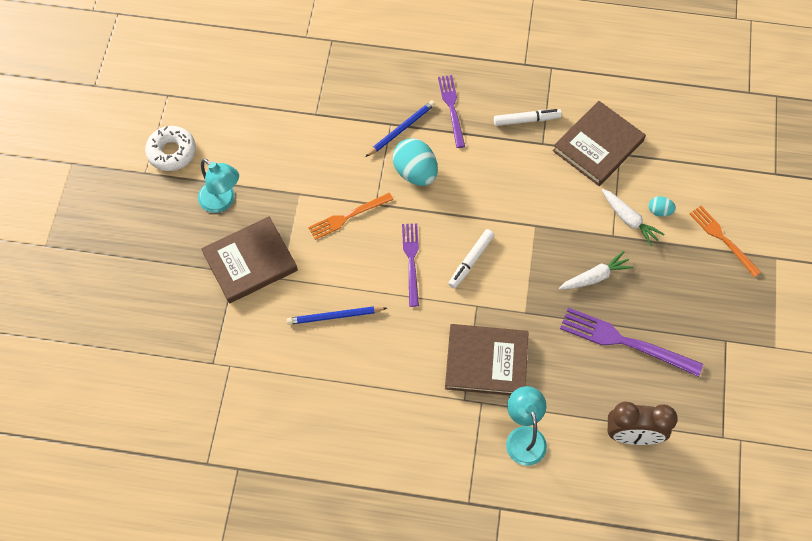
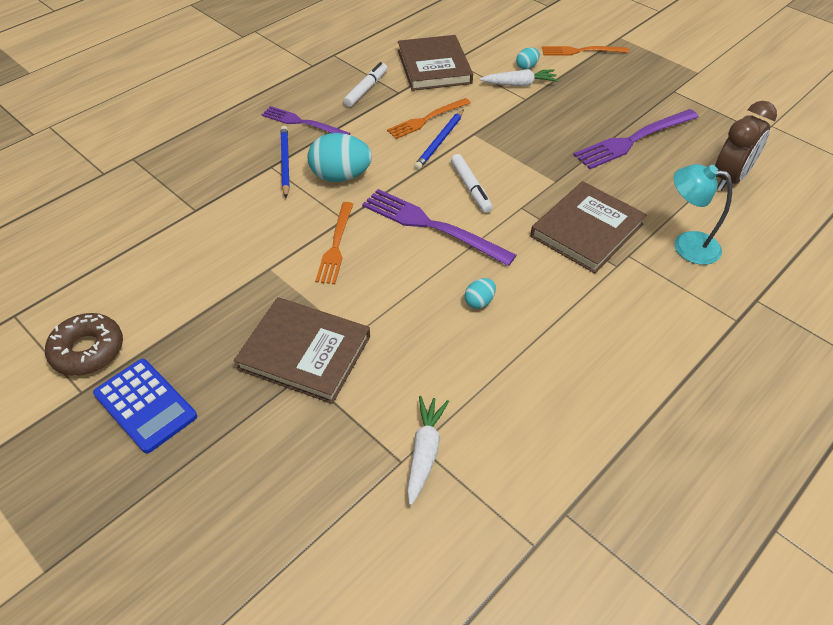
camera: 55 degrees left, 15 degrees down
white donut [145,126,196,171] -> brown donut [45,313,123,376]
turquoise lamp [198,159,239,213] -> none
brown book [201,217,298,303] -> brown book turned 75 degrees counterclockwise [234,297,370,404]
blue pencil [287,306,387,325] -> blue pencil moved to [414,109,464,170]
purple fork [402,223,419,307] -> purple fork [362,189,516,266], size x1.52
white carrot [559,251,634,290] -> white carrot moved to [407,396,449,505]
none -> blue calculator [93,359,197,453]
none -> orange fork [387,98,471,139]
none -> turquoise egg [465,278,496,309]

